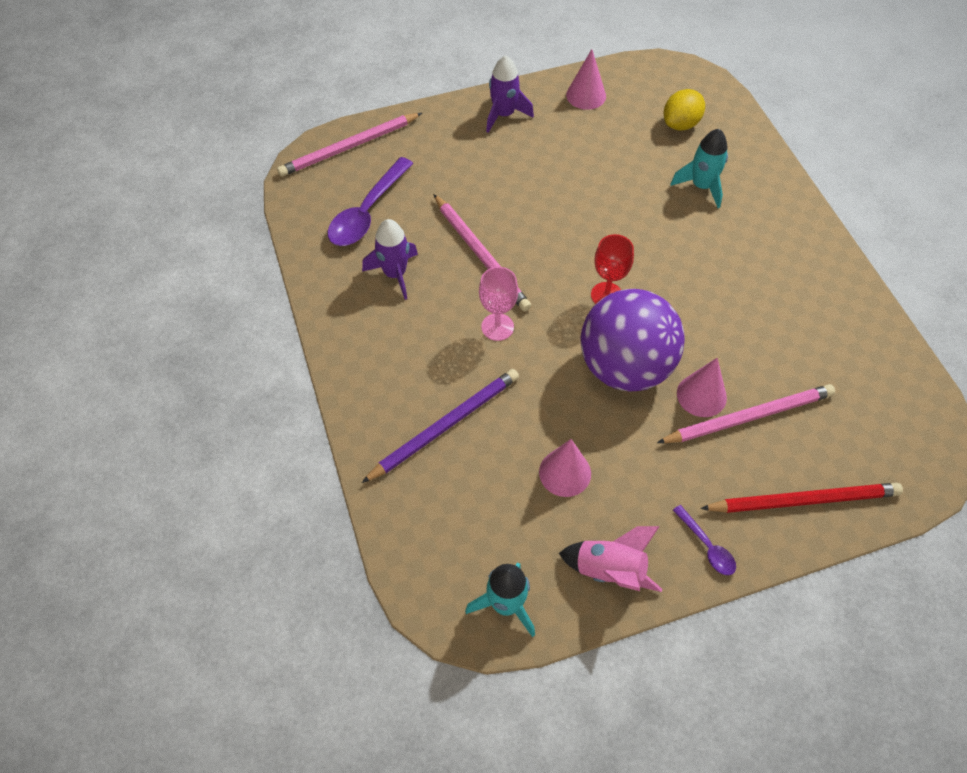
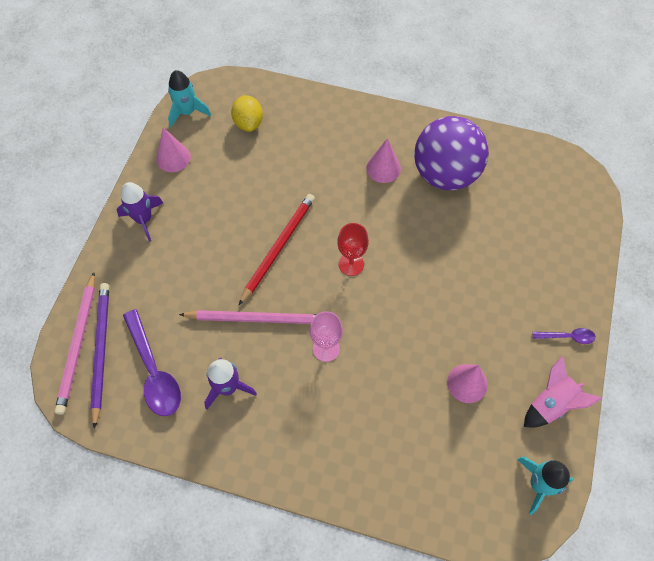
camera: 55 degrees left, 5 degrees up
purple pencil [362,369,519,483] -> purple pencil moved to [90,283,109,429]
purple ball [581,289,685,392] -> purple ball moved to [414,116,489,190]
pink pencil [657,384,835,443] -> none
turquoise rocket [670,129,728,208] -> turquoise rocket moved to [168,70,211,128]
pink cone [677,358,727,417] -> pink cone moved to [366,138,401,183]
red pencil [700,483,903,513] -> red pencil moved to [239,194,315,305]

